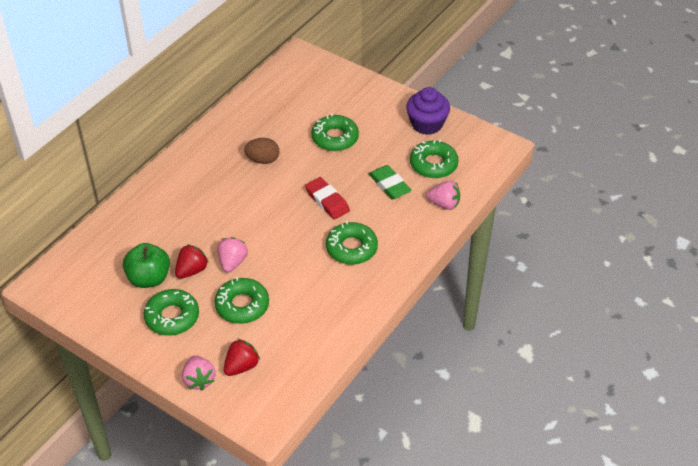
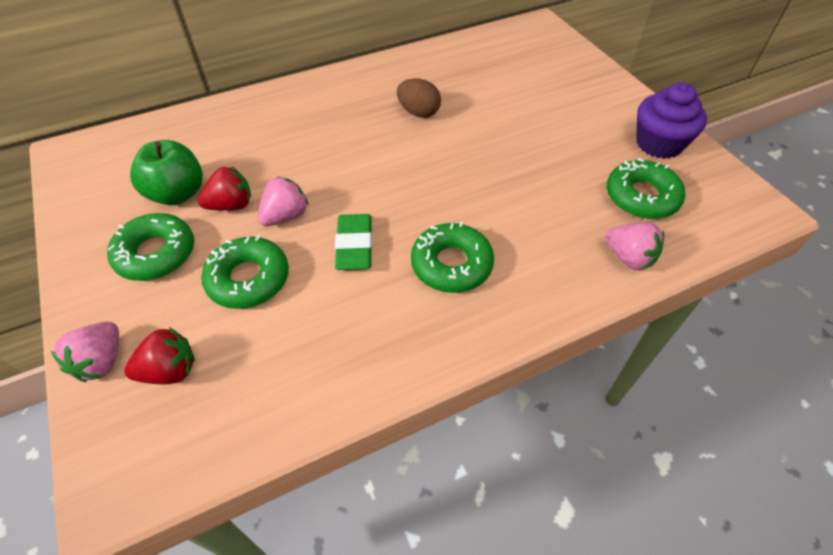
camera: 30 degrees right, 5 degrees up
red eraser [305,177,350,219] -> none
green donut [311,113,359,151] -> none
green eraser [369,165,411,199] -> green eraser moved to [335,214,372,270]

